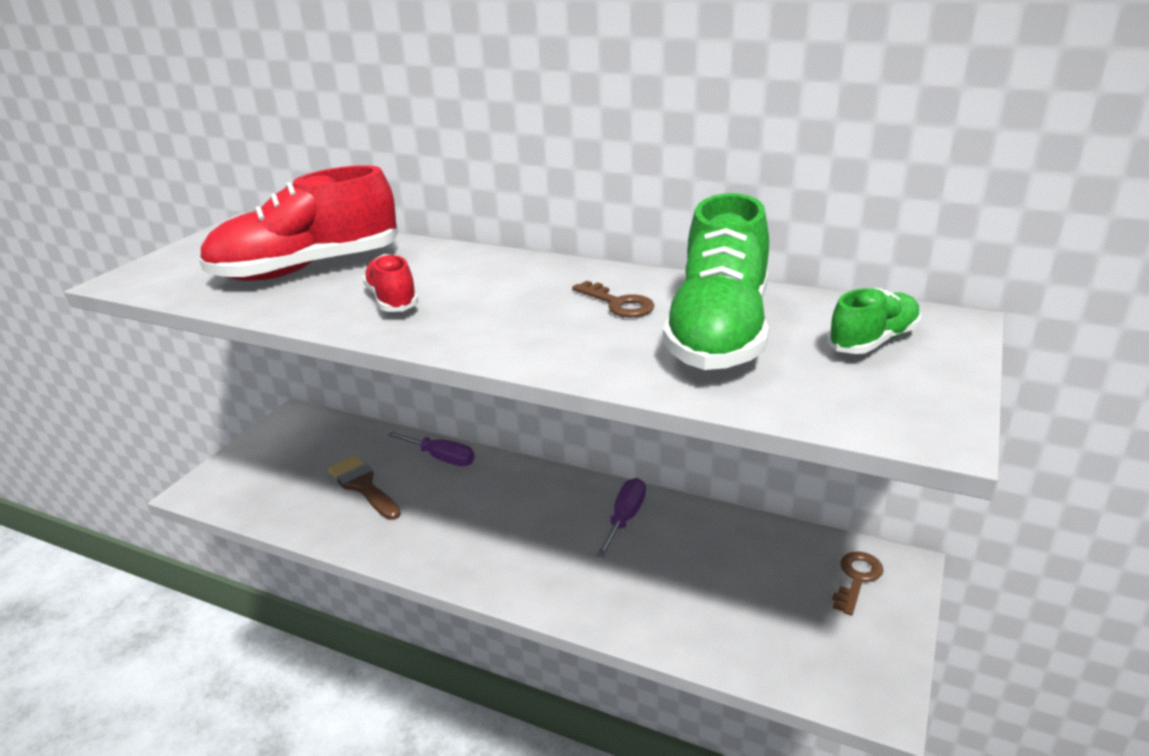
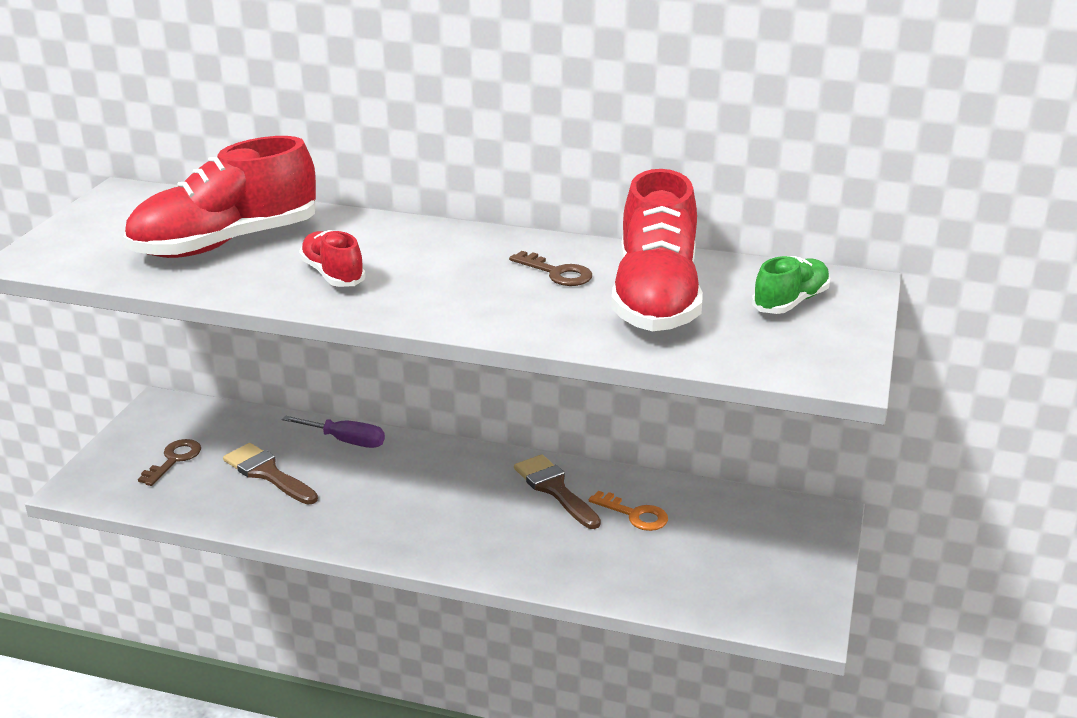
camera: 10 degrees left, 0 degrees up
purple screwdriver [597,478,646,558] -> brown brush [514,454,601,529]
green shoe [663,193,769,370] -> red shoe [611,169,703,331]
brown key [832,552,883,615] -> brown key moved to [138,439,201,486]
none -> orange key [589,491,668,531]

